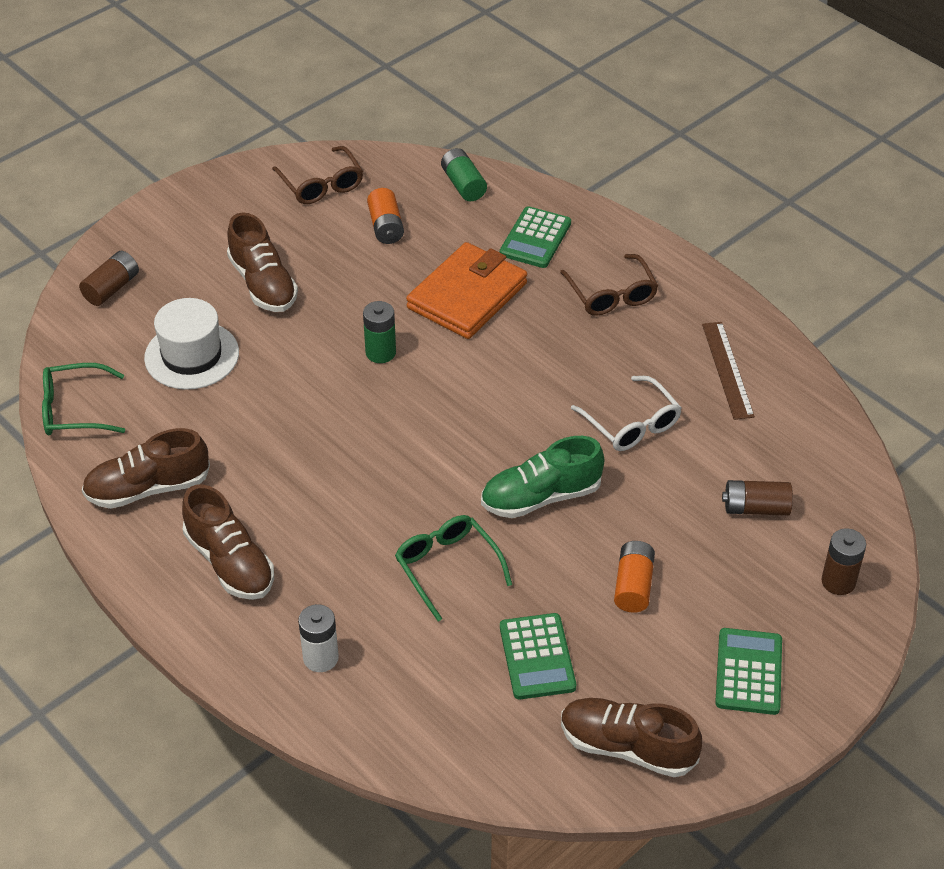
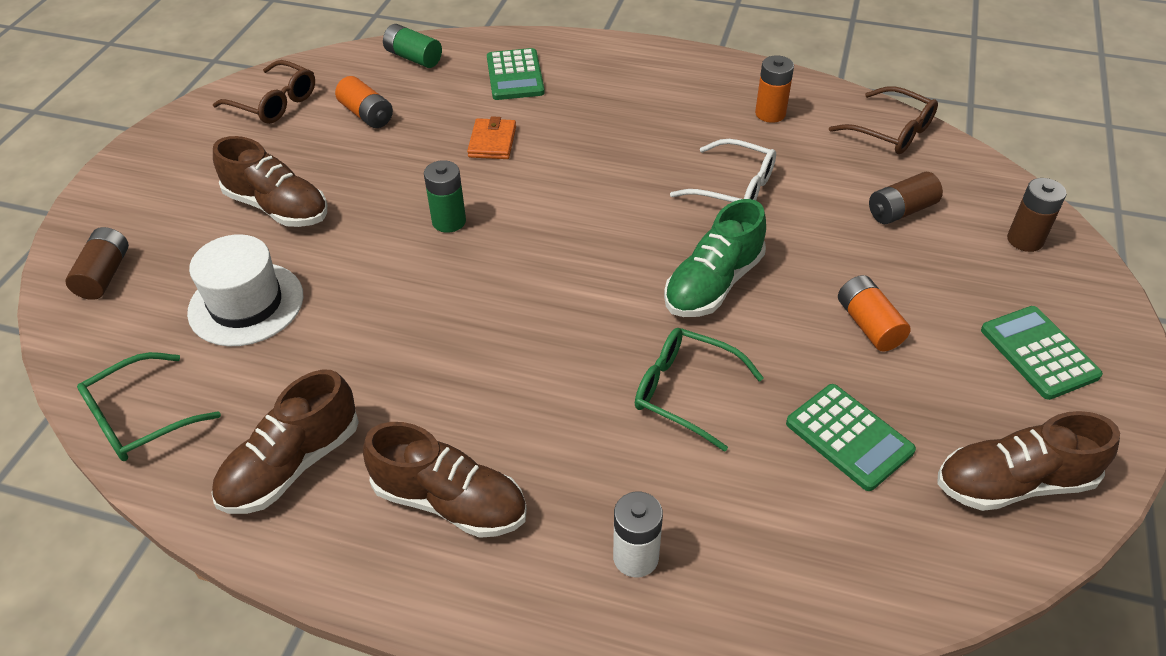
camera: 30 degrees left, 0 degrees up
orange wallet [406,242,527,339] -> orange wallet [467,116,516,159], size x0.50
brown glasses [560,254,658,316] -> brown glasses moved to [829,86,938,154]
brown ruler [702,322,755,420] -> orange battery [755,55,794,123]

